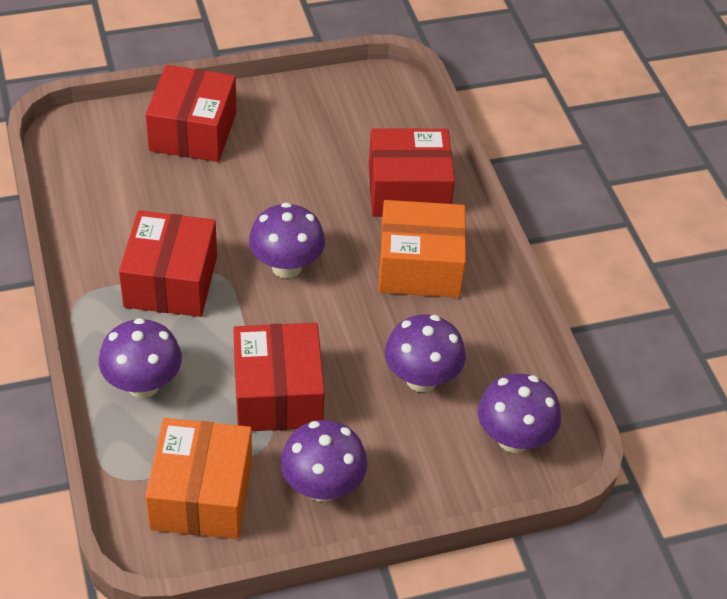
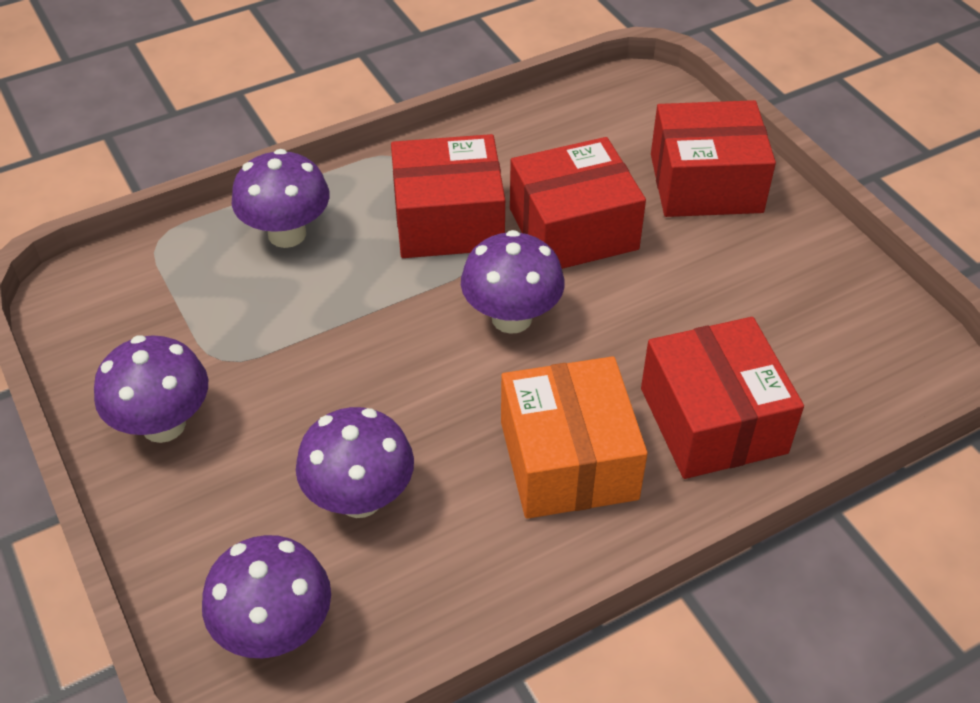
camera: 80 degrees right, 0 degrees up
orange box [145,418,252,539] -> none
red box [233,323,325,431] -> red box moved to [510,137,646,269]

